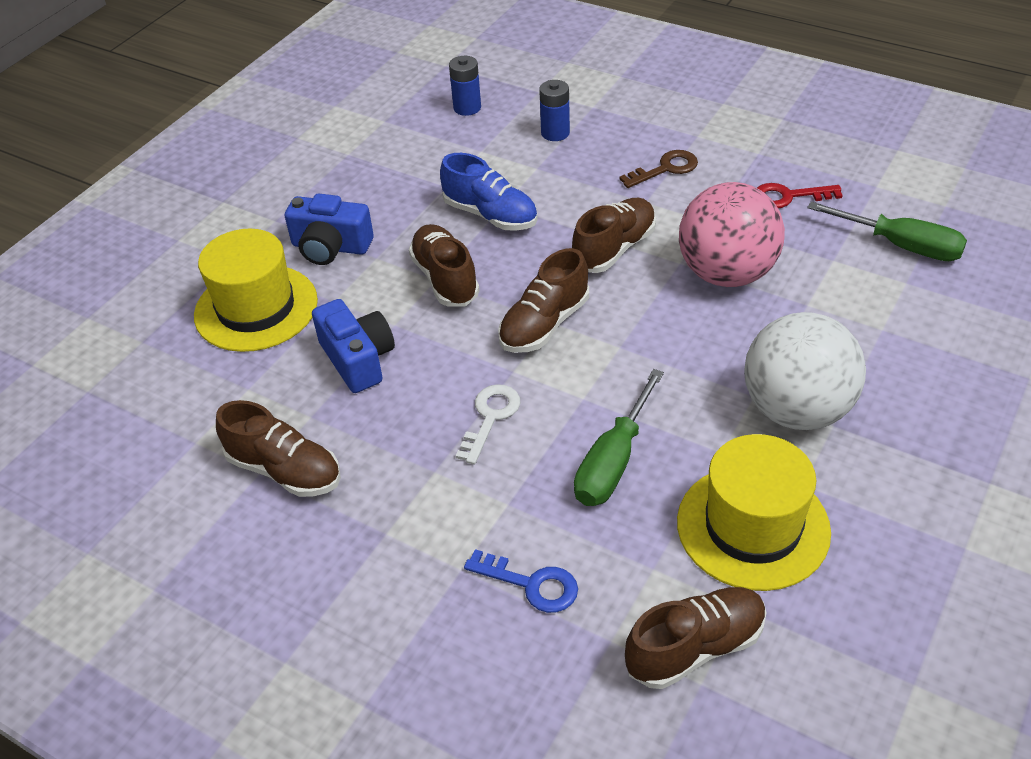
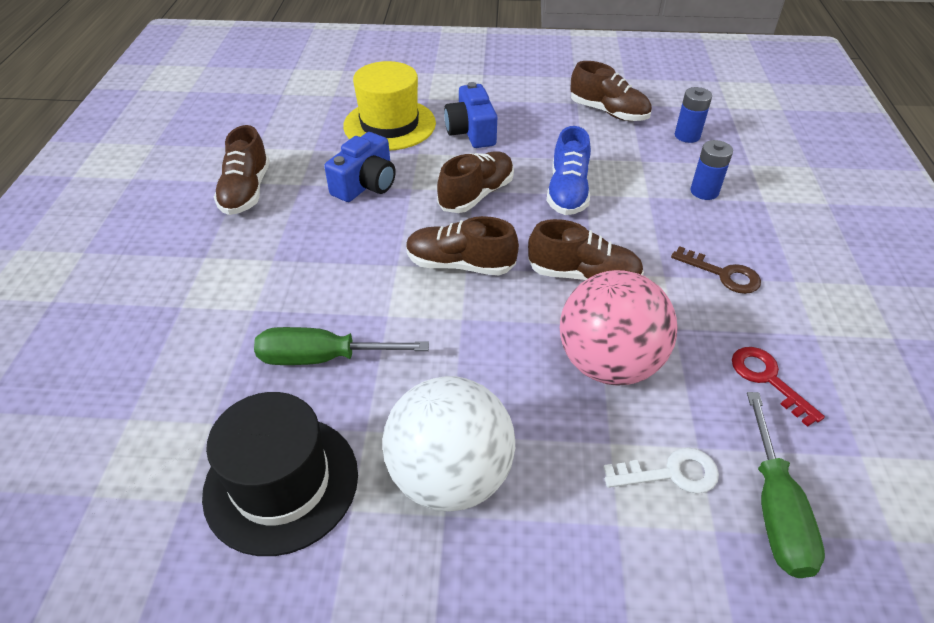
camera: 60 degrees right, 0 degrees up
white key [456,384,520,464] -> white key moved to [603,447,719,493]
blue key [464,549,578,613] -> none
brown shoe [625,587,767,689] -> brown shoe moved to [570,61,652,121]
yellow hat [677,434,831,591] -> black hat [202,392,358,556]

